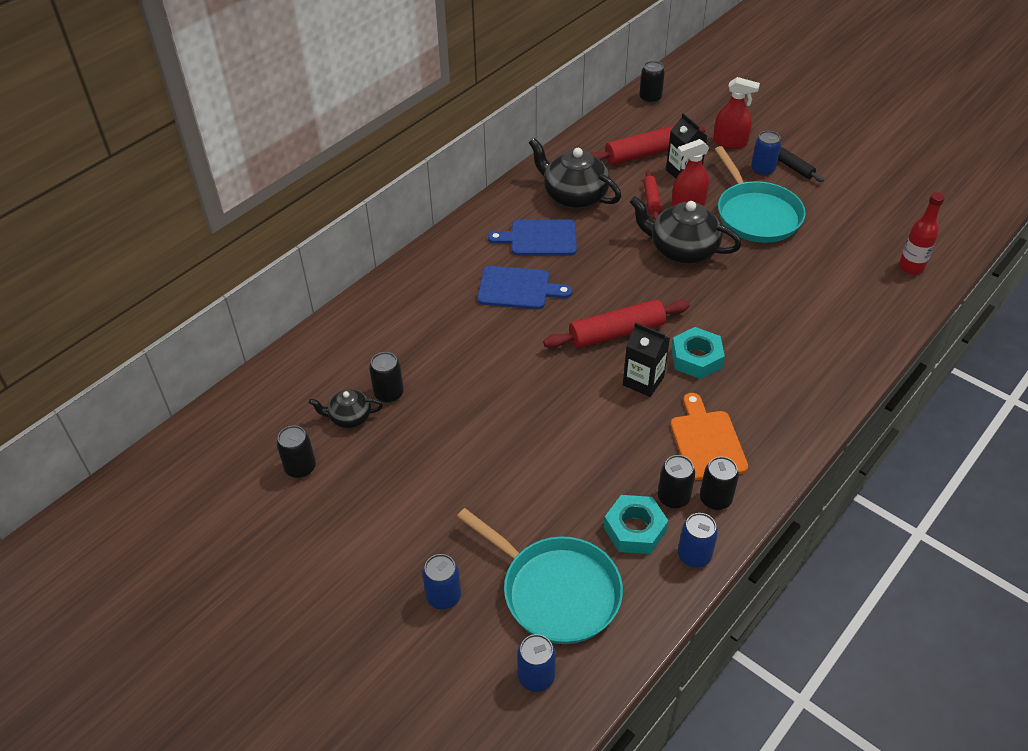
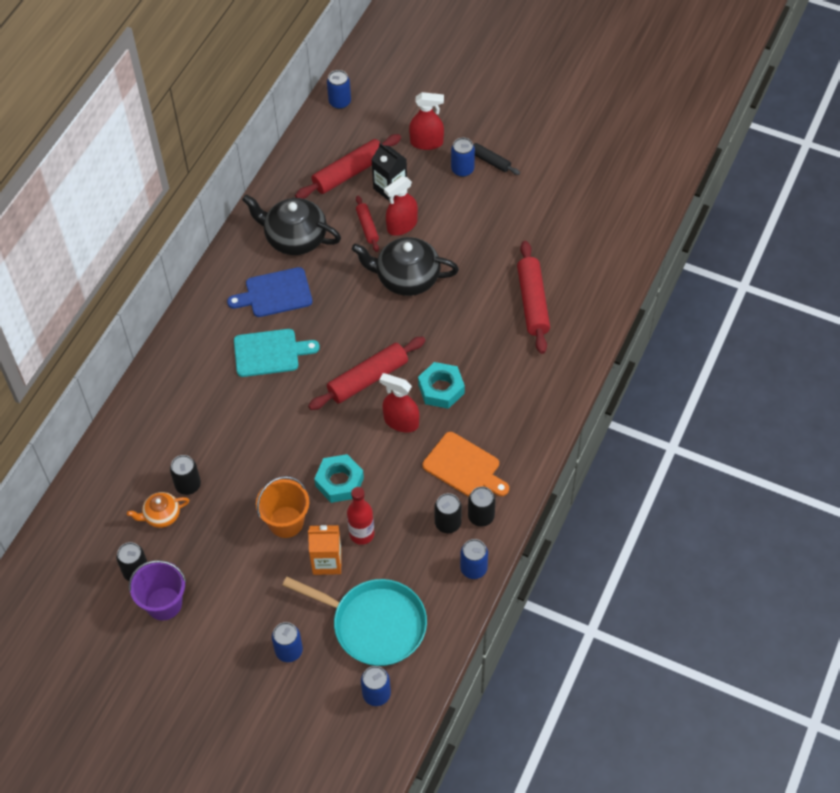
camera: 15 degrees left, 10 degrees up
black teapot [309,389,383,428] -> orange teapot [127,492,189,528]
blue cutting board [477,266,572,309] -> turquoise cutting board [234,329,320,377]
turquoise nut [604,495,668,554] -> turquoise nut moved to [314,454,364,503]
black carton [623,322,670,397] -> red spray bottle [379,373,419,432]
black can [639,61,665,104] -> blue can [327,70,351,109]
orange cutting board [670,393,748,480] -> orange cutting board turned 150 degrees clockwise [423,432,509,497]
turquoise pan [714,146,806,243] -> none
red bottle [899,192,945,275] -> red bottle moved to [347,487,374,545]
none -> purple bucket [129,560,186,621]
none -> orange bucket [256,476,309,538]
none -> orange carton [308,525,342,575]
none -> red rolling pin [517,241,550,354]

